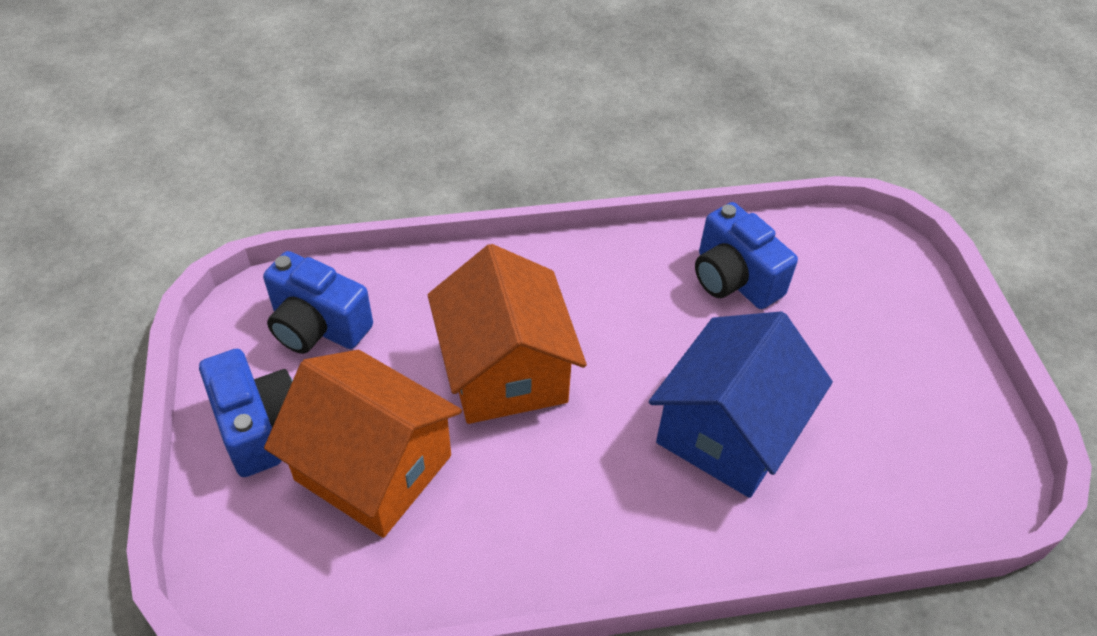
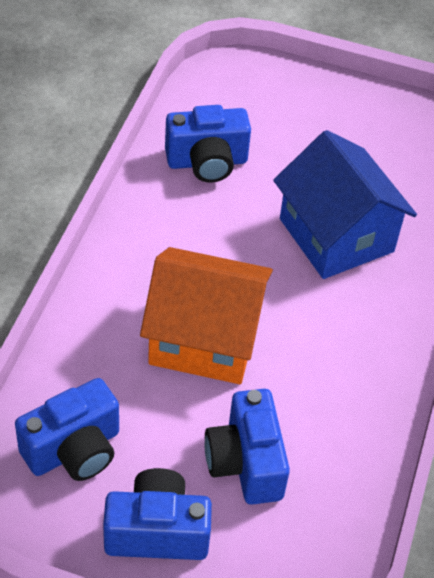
camera: 65 degrees left, 0 degrees up
orange house [264,350,462,538] -> blue camera [205,389,290,505]

